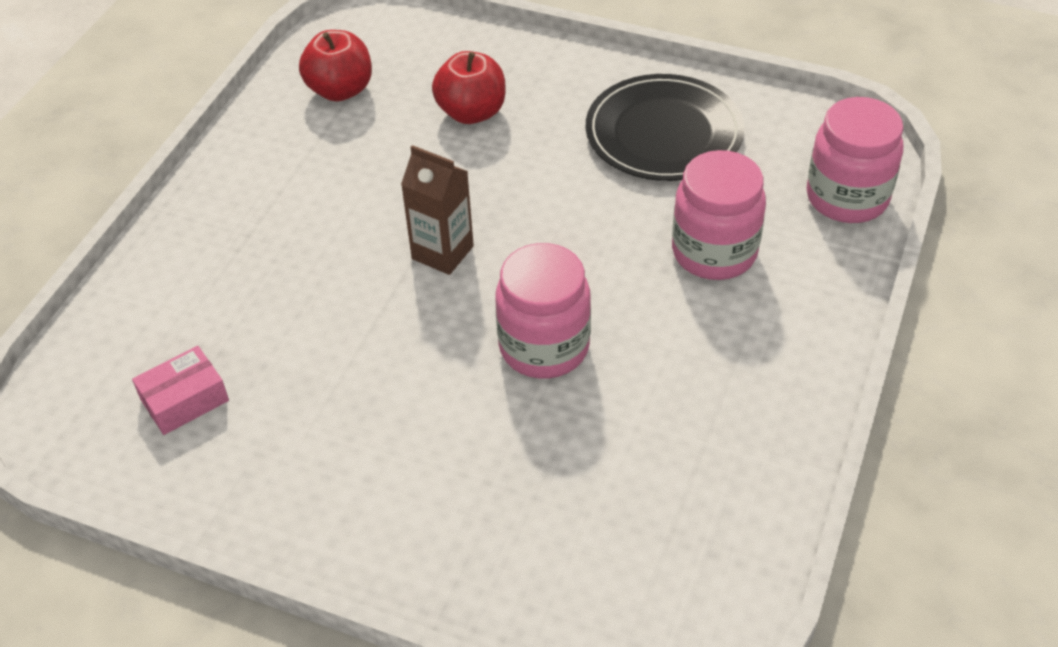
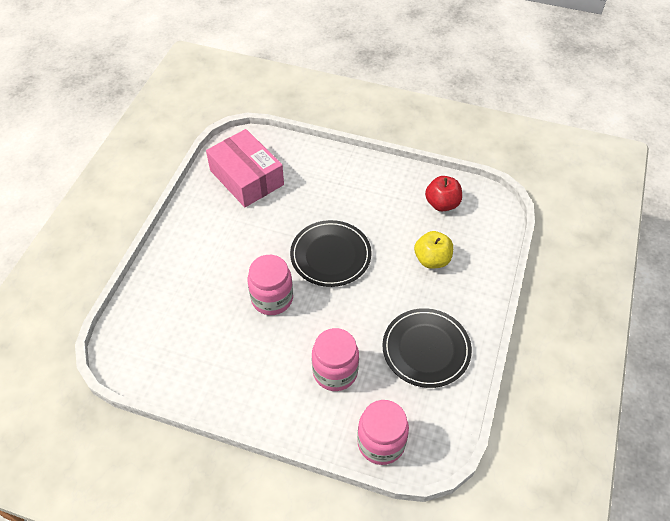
camera: 85 degrees right, 5 degrees up
pink box [132,346,229,435] -> pink box [206,129,284,207], size x2.16
brown carton [401,145,474,275] -> black plate [290,220,372,287]
red apple [432,51,506,124] -> yellow apple [414,231,453,269]

